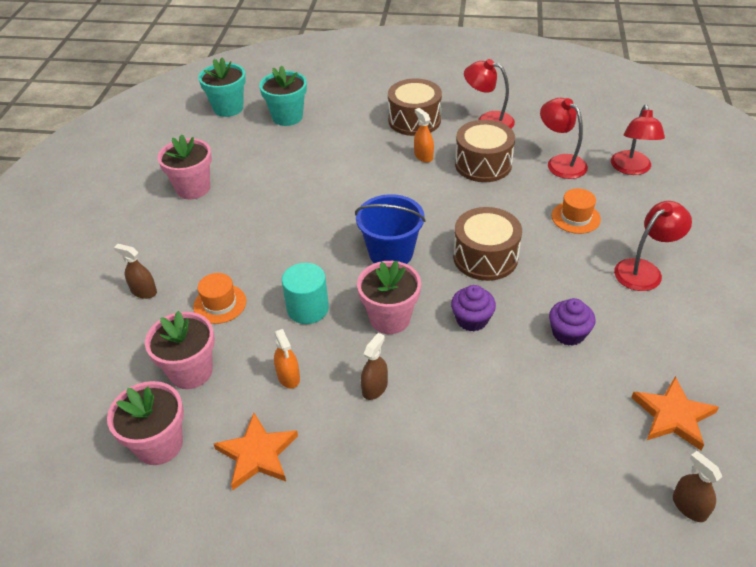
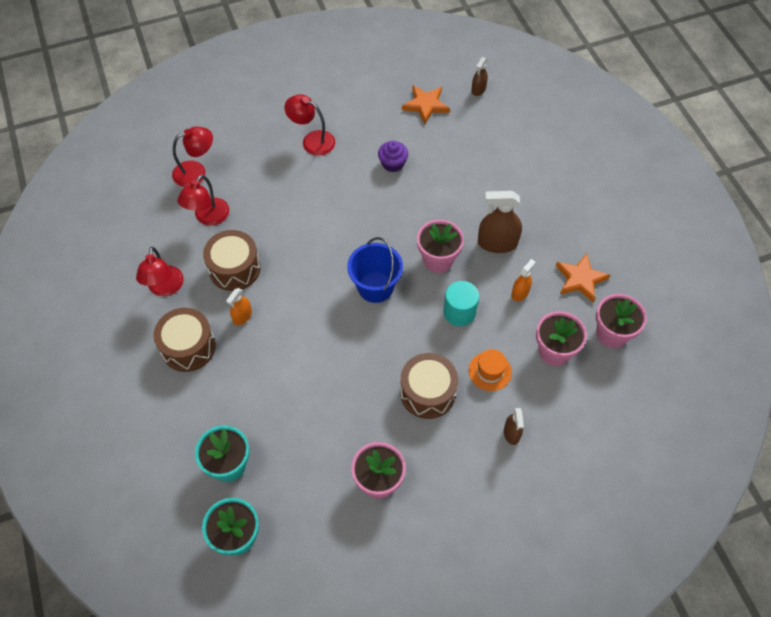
camera: 120 degrees left, 15 degrees up
brown spray bottle [361,333,388,400] -> brown spray bottle [478,191,522,253], size x1.78
purple cupcake [451,285,496,331] -> none
brown drum [453,207,522,281] -> brown drum moved to [400,353,458,419]
orange hat [552,188,601,234] -> none

